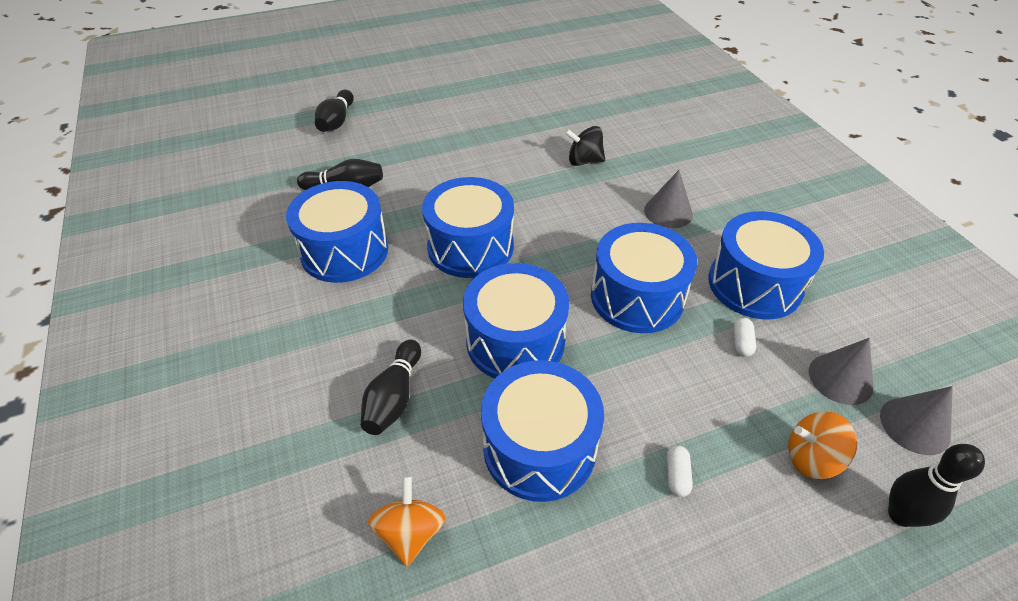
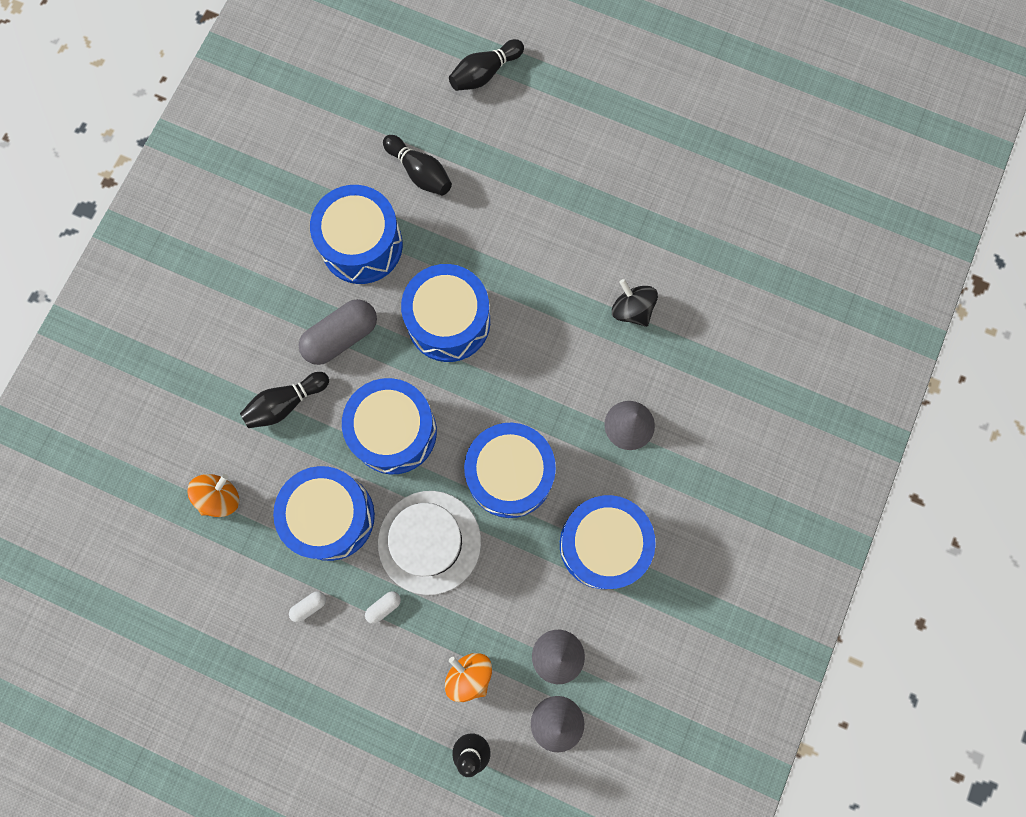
camera: 45 degrees right, 30 degrees up
white capsule [733,318,756,357] -> white capsule moved to [289,591,326,623]
none -> grey capsule [298,299,377,365]
none -> white hat [378,491,481,595]

